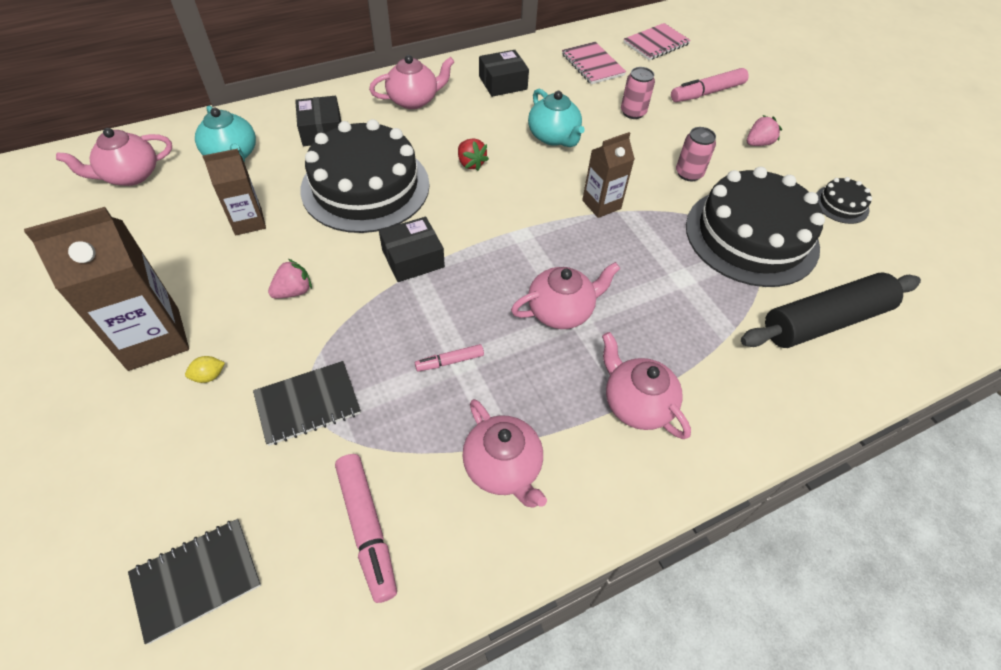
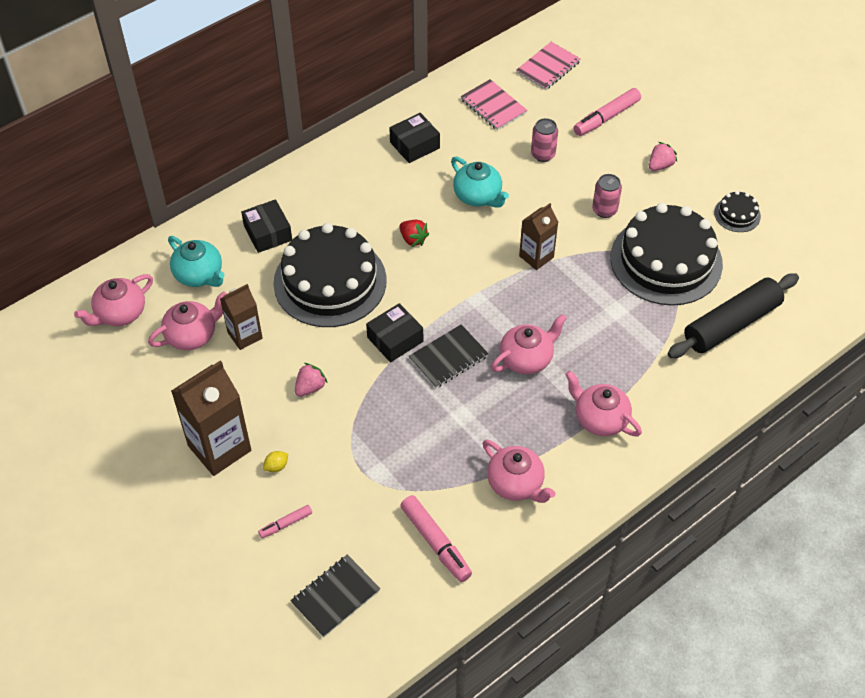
camera: 10 degrees left, 0 degrees up
black notebook [253,361,361,446] -> black notebook moved to [409,324,489,388]
pink teapot [369,55,454,109] -> pink teapot moved to [148,292,227,350]
pink marker [415,344,484,371] -> pink marker moved to [258,505,312,538]

